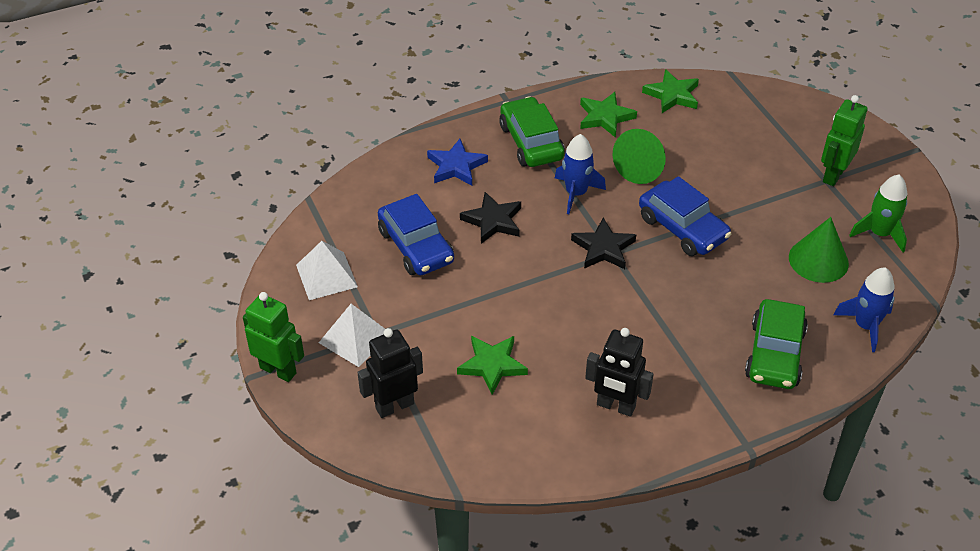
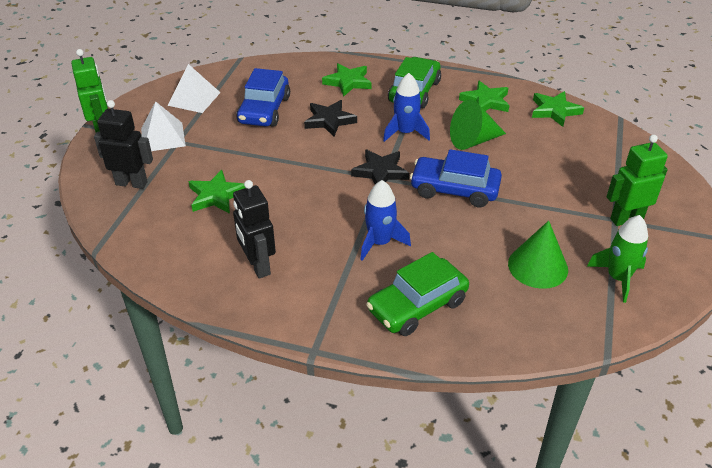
camera: 40 degrees right, 5 degrees down
blue star [427,139,488,186] -> green star [322,63,372,97]
blue car [639,176,731,256] -> blue car turned 105 degrees clockwise [410,149,502,207]
blue rocket [834,267,895,352] -> blue rocket moved to [360,180,411,261]

